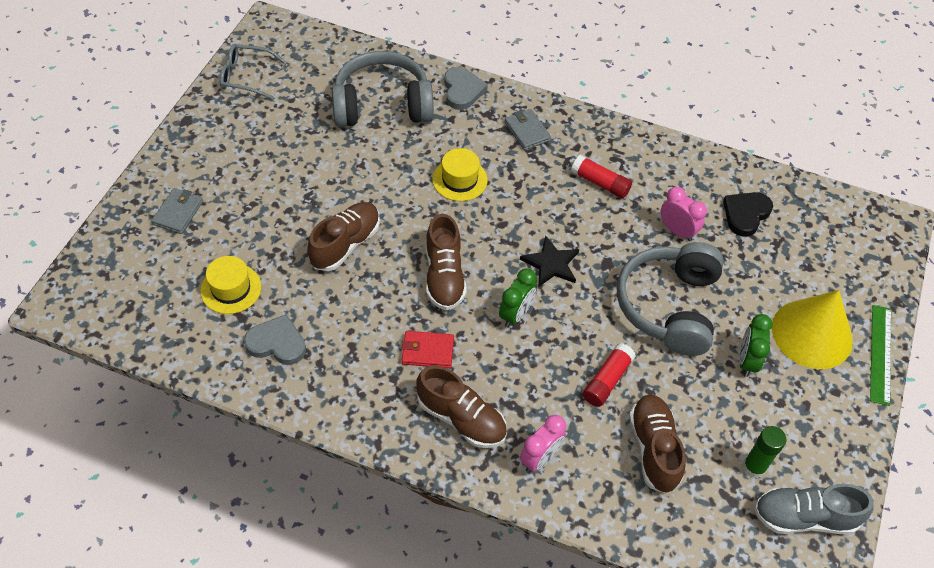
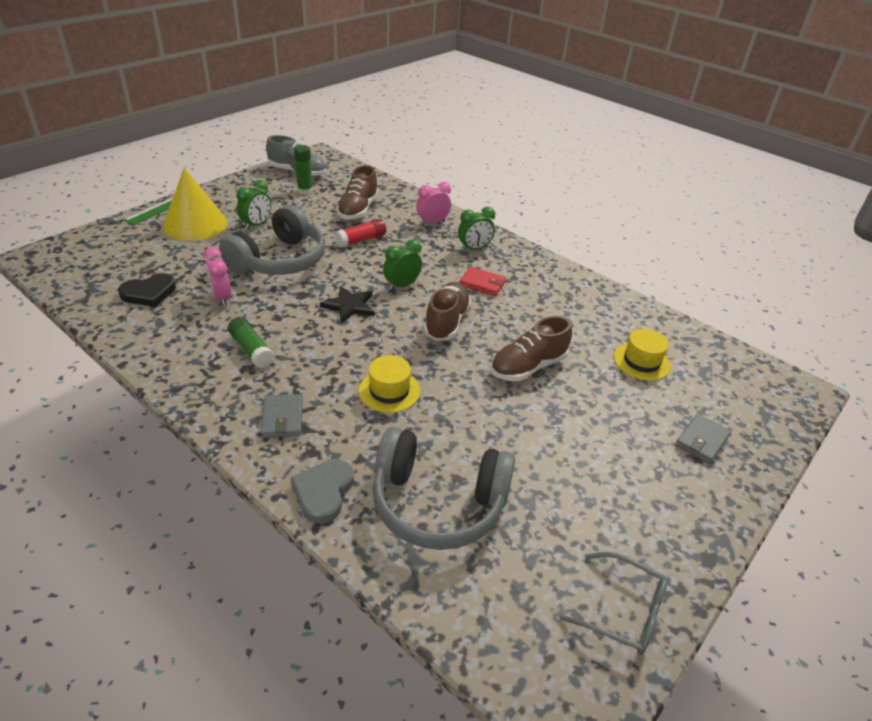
camera: 160 degrees left, 15 degrees down
grey heart [244,314,306,365] -> none
brown shoe [416,366,507,448] -> green clock [458,207,495,251]
red glue stick [571,155,632,199] -> green glue stick [228,317,274,368]

